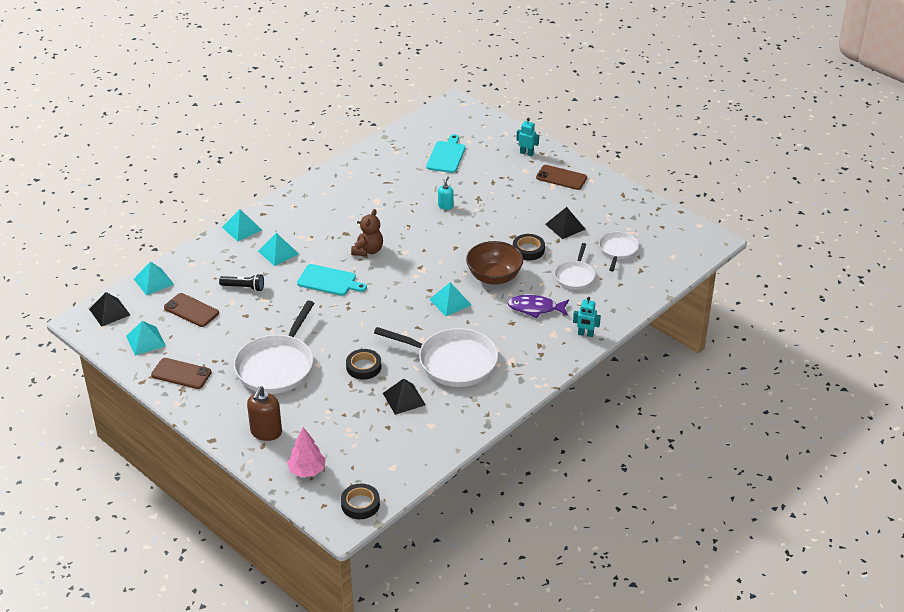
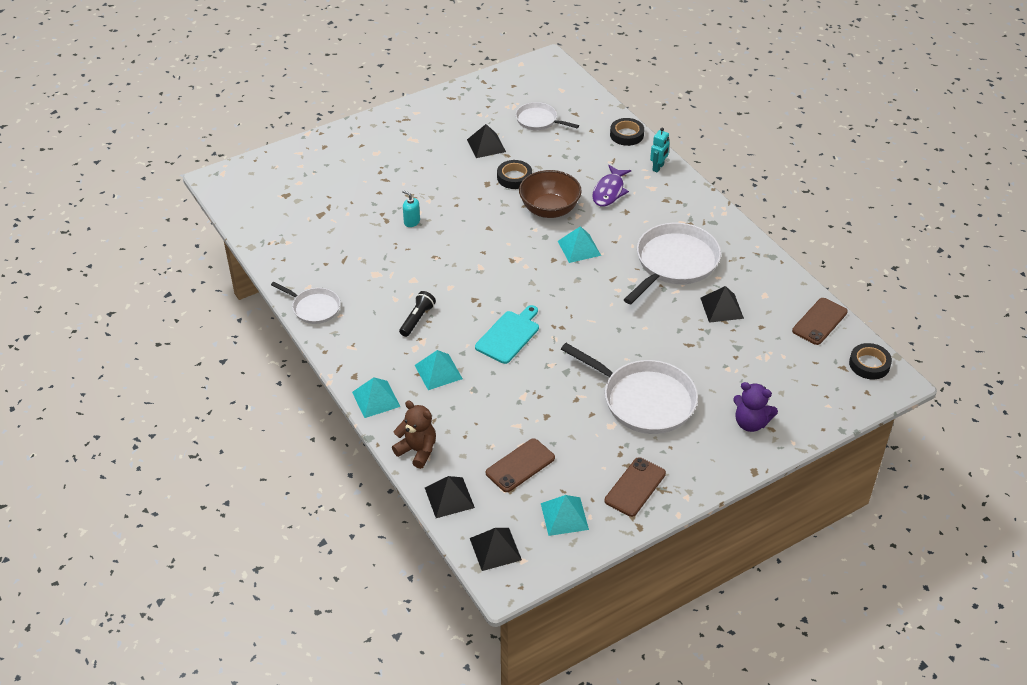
camera: 75 degrees left, 5 degrees up
turquoise pyramid [134,262,174,296] -> black pyramid [425,476,475,518]
black flashlight [219,274,264,292] -> black flashlight moved to [399,291,436,337]
brown soap dispenser [247,386,282,441] -> purple teddy bear [733,382,778,432]
pink tree [287,427,326,477] -> none
black tape [346,349,381,380] -> black tape moved to [610,118,644,146]
brown teddy bear [351,209,383,256] -> brown teddy bear moved to [392,401,436,469]
turquoise cutting board [426,134,466,173] -> none
turquoise robot [516,118,539,156] -> none
brown phone [536,165,587,190] -> brown phone moved to [792,298,848,345]
white pan [554,243,595,290] -> white pan moved to [271,282,340,324]

